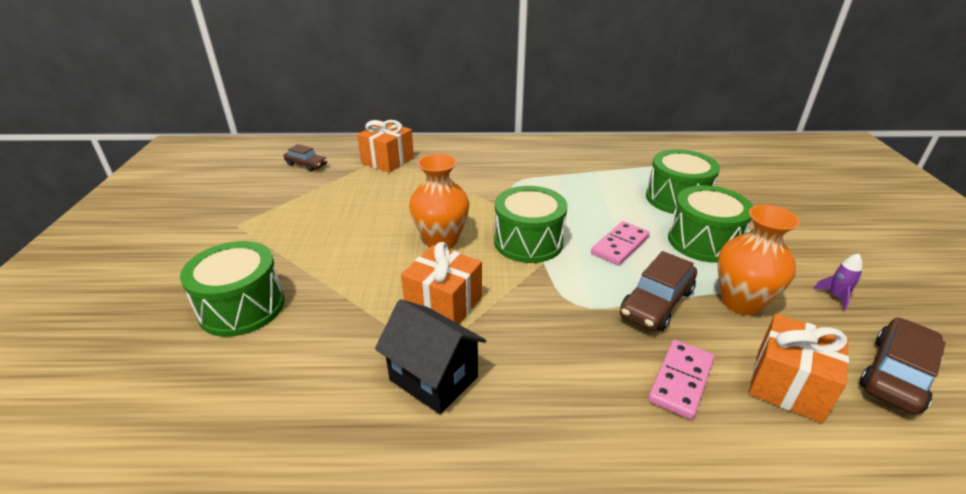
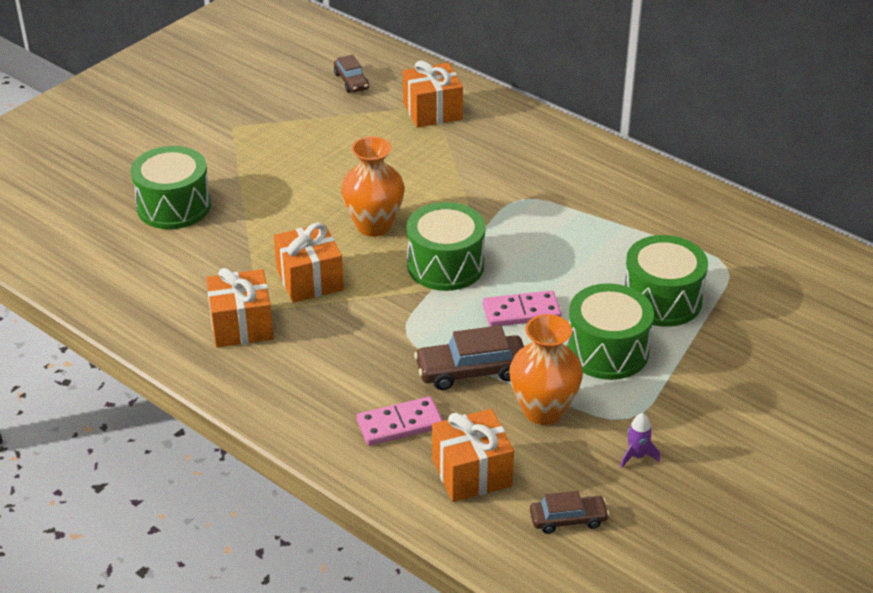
camera: 40 degrees right, 5 degrees up
black house [375,299,486,414] -> orange gift [206,268,274,348]
brown car [860,317,946,414] -> brown car [530,491,609,534], size x0.63

